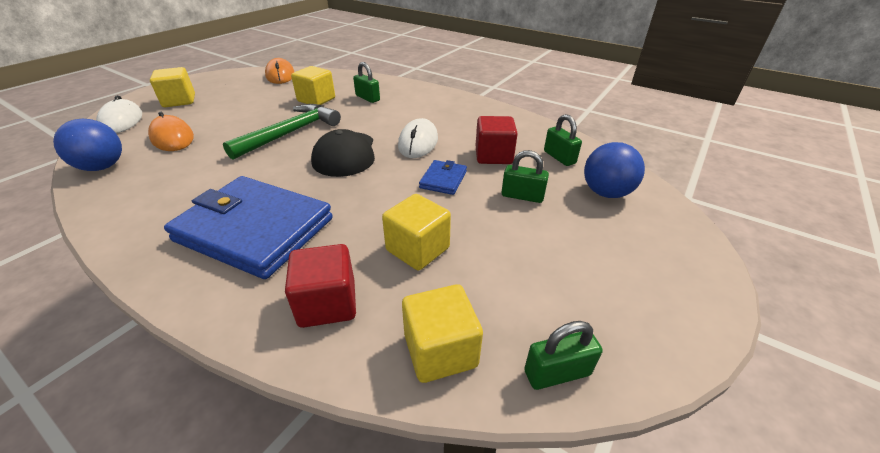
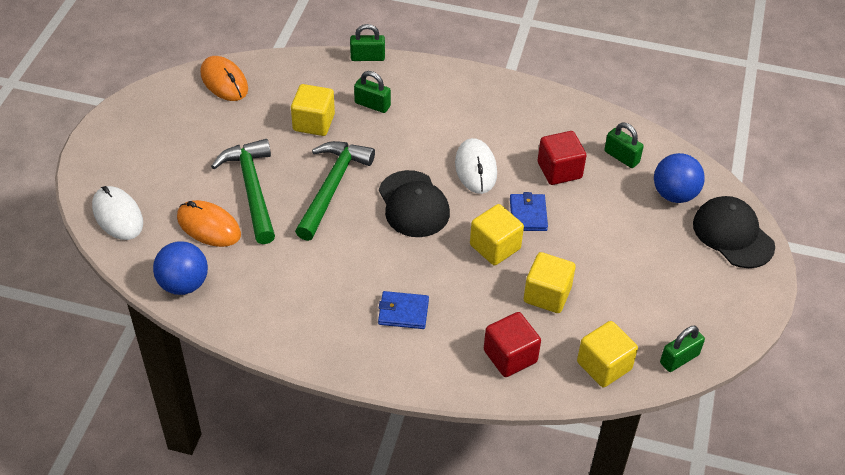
camera: 20 degrees left, 10 degrees up
yellow cube [150,67,195,107] -> yellow cube moved to [470,204,524,265]
blue wallet [164,176,333,279] -> blue wallet [378,291,429,329], size x0.43
green padlock [501,150,549,203] -> green padlock moved to [350,24,385,61]
none -> green hammer [211,139,275,244]
none -> black cap [693,196,775,268]

